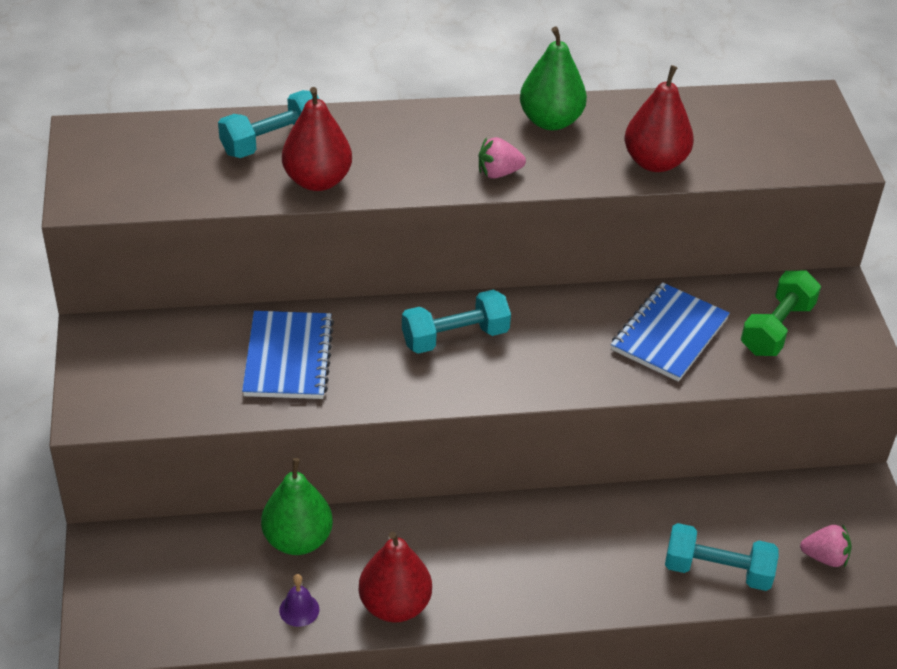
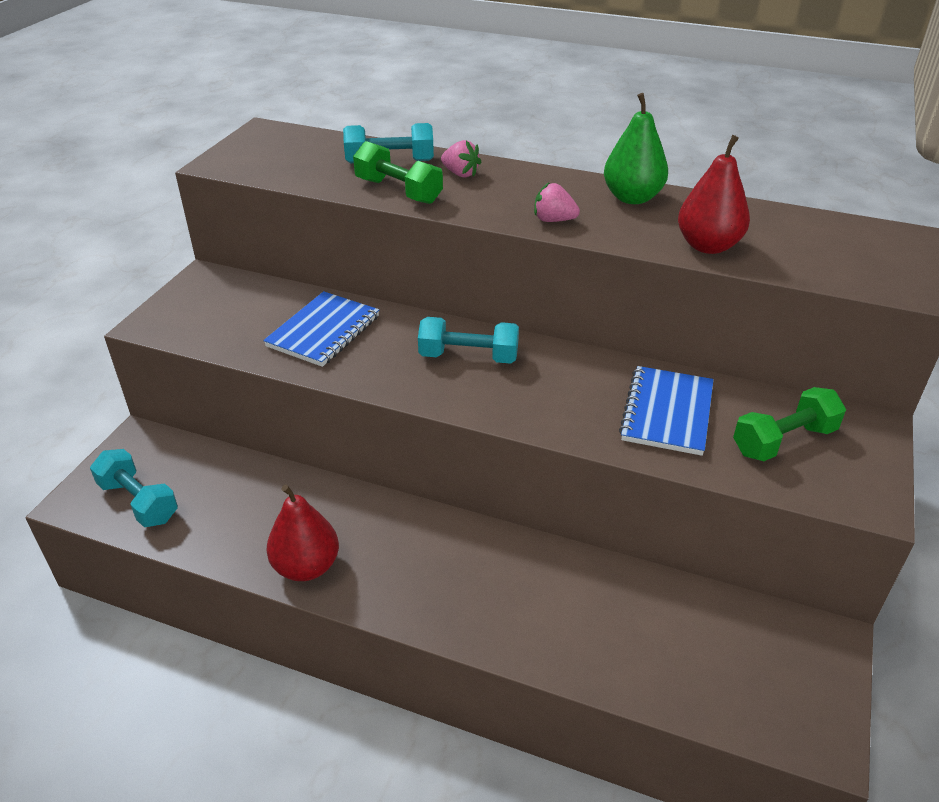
camera: 30 degrees right, 5 degrees down
green pear [261,458,333,555] -> none
purple bell [279,574,319,627] -> none
red pear [282,87,352,191] -> green dumbbell [353,141,443,204]
blue notebook [611,282,730,382] -> blue notebook turned 45 degrees counterclockwise [619,366,714,456]
turquoise dumbbell [665,523,779,591] -> turquoise dumbbell moved to [90,449,178,527]
pink strawberry [800,525,852,568] -> pink strawberry moved to [441,140,481,177]

